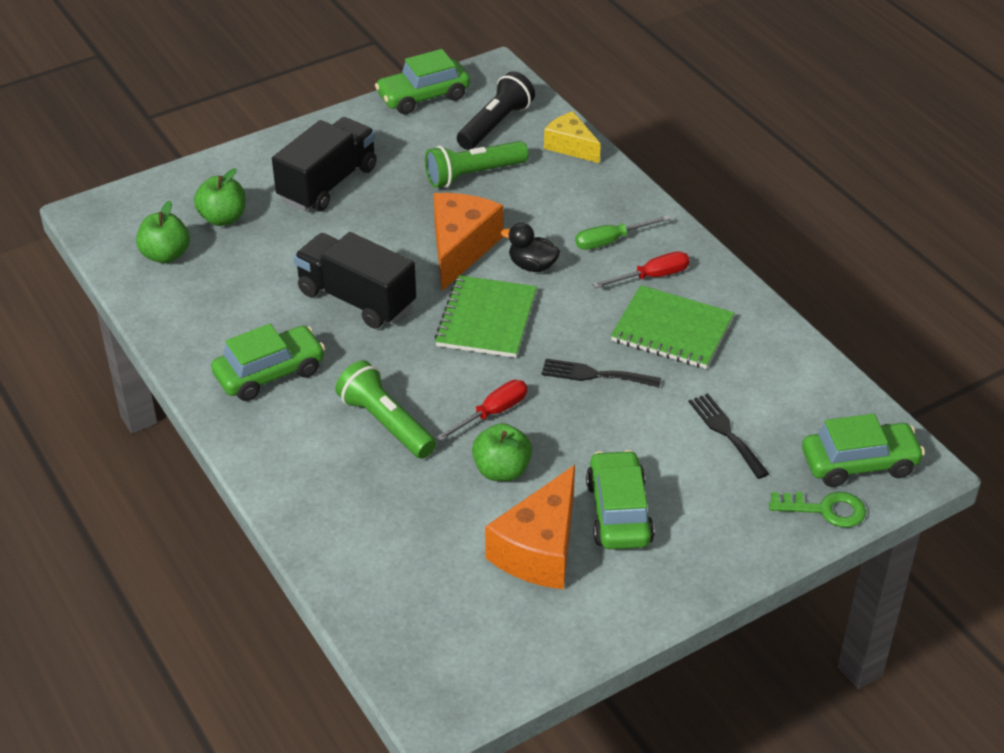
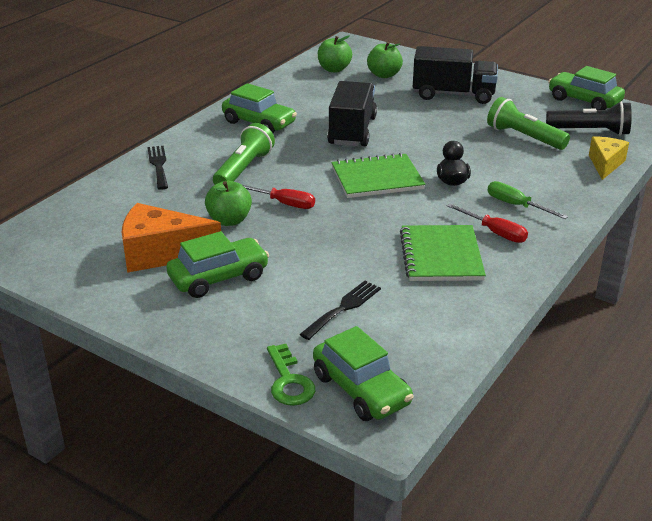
camera: 65 degrees right, 10 degrees down
orange cheese [434,193,503,291] -> none
black fork [542,359,661,387] -> black fork moved to [147,146,168,190]

